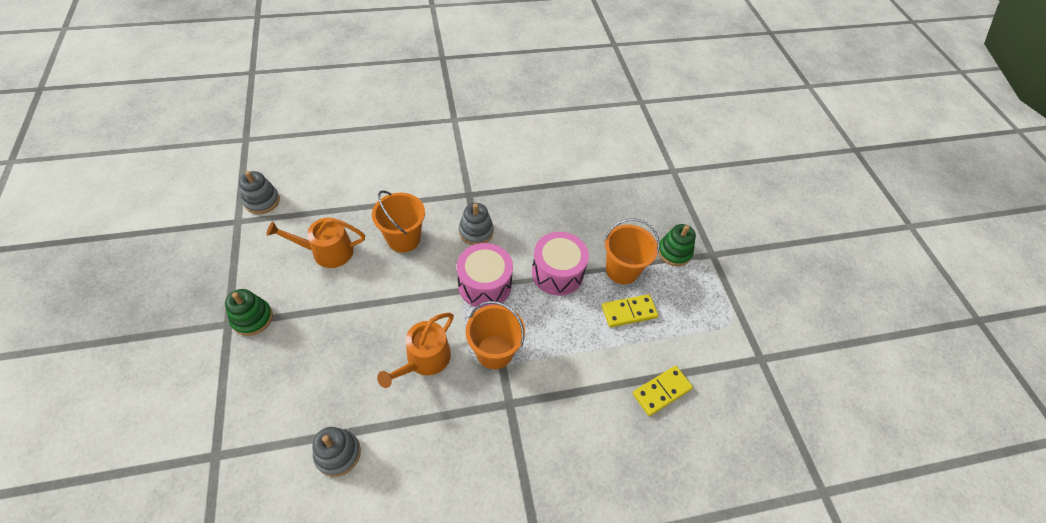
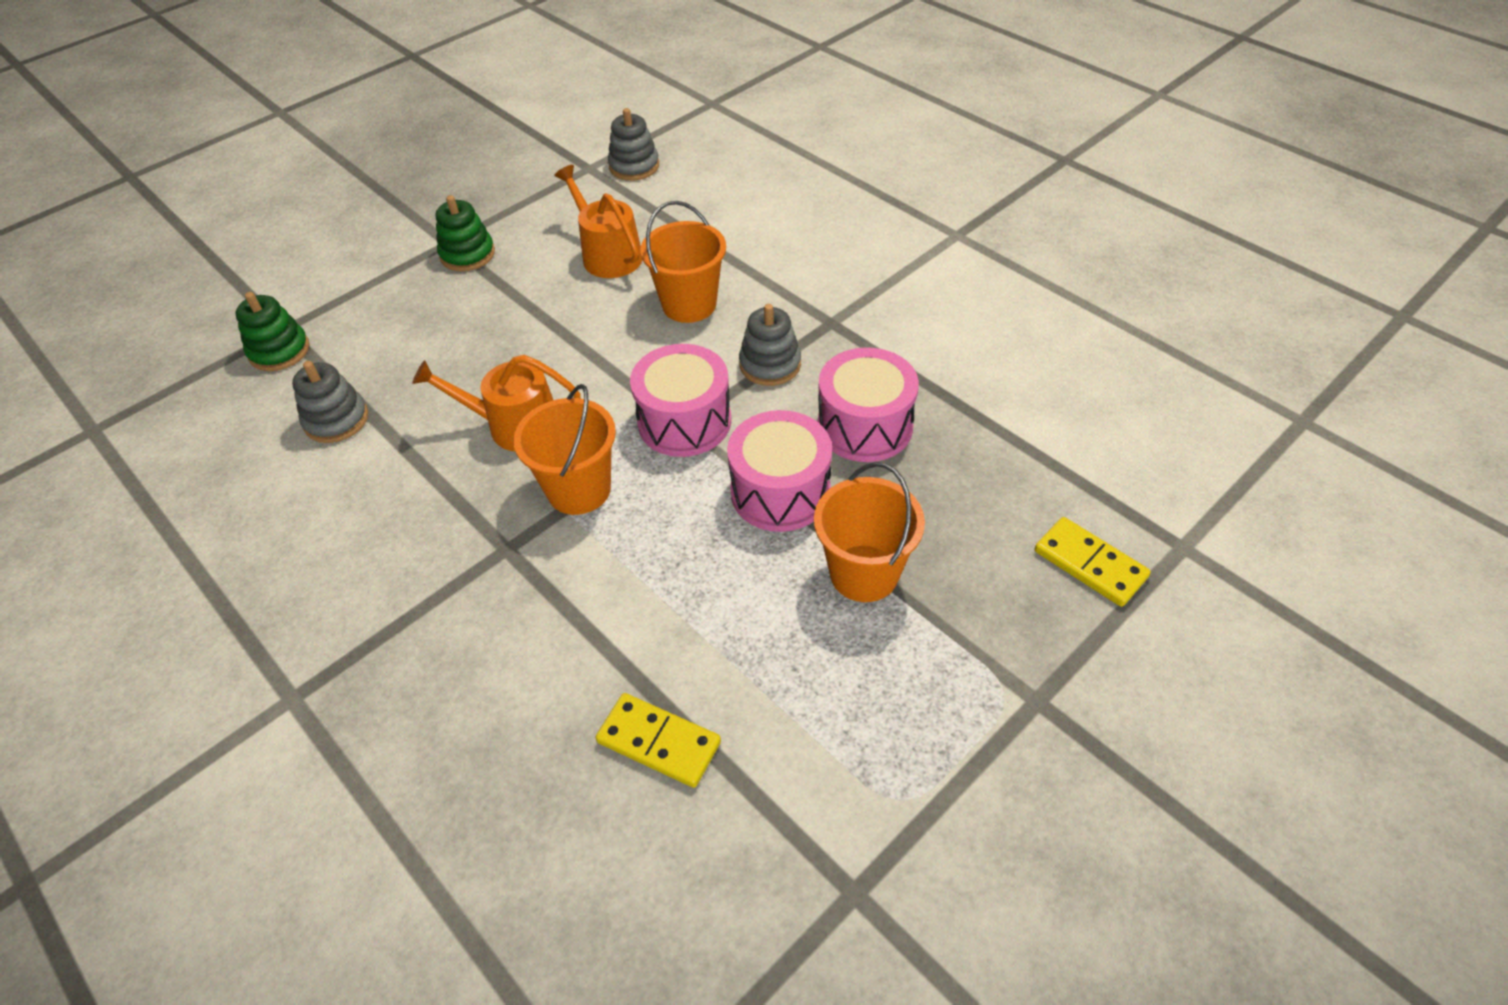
camera: 65 degrees right, 5 degrees down
yellow domino [602,294,659,327] -> yellow domino moved to [1035,517,1151,607]
green stacking toy [658,224,696,266] -> green stacking toy moved to [236,292,310,371]
none -> pink drum [818,347,919,462]

